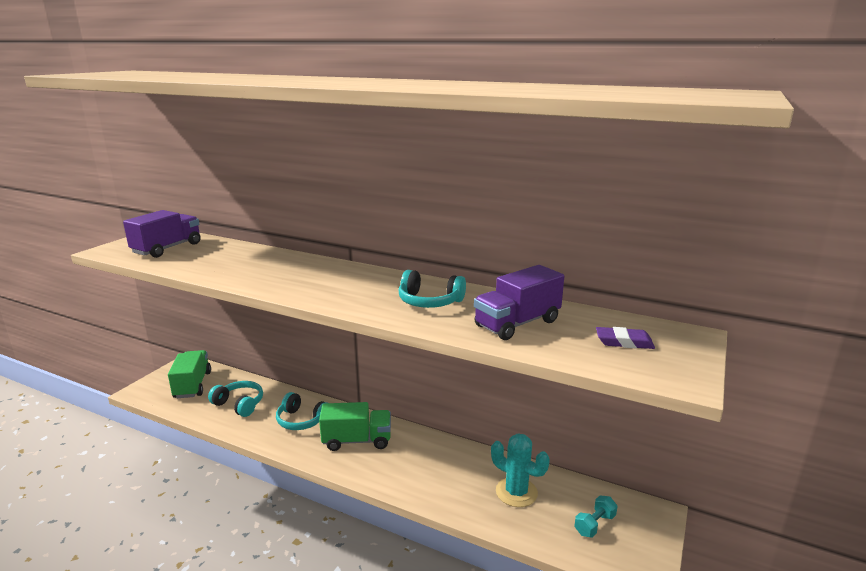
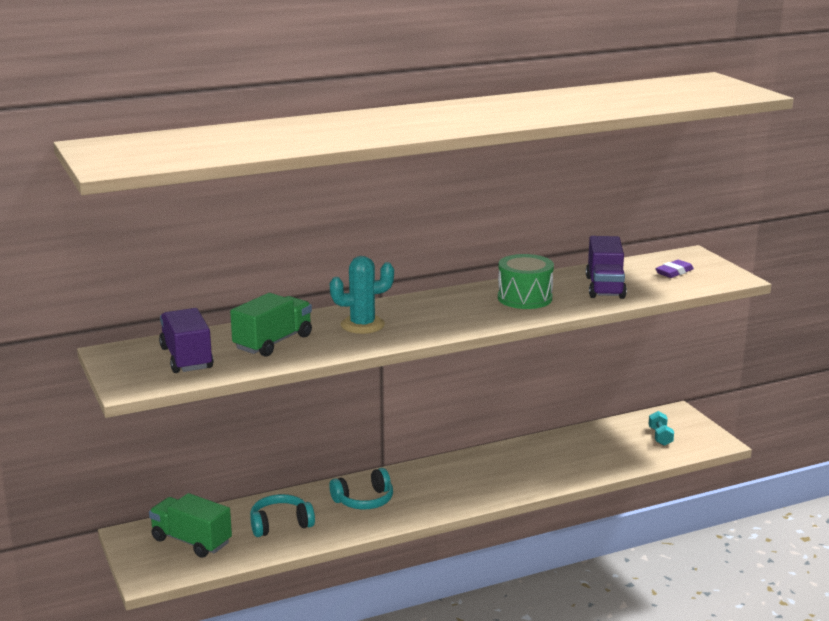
camera: 50 degrees left, 0 degrees up
green truck [319,402,391,451] -> green truck moved to [230,293,312,357]
turquoise headphones [399,270,466,308] -> green drum [498,254,554,309]
turquoise cactus [491,433,550,507] -> turquoise cactus moved to [330,256,394,334]

